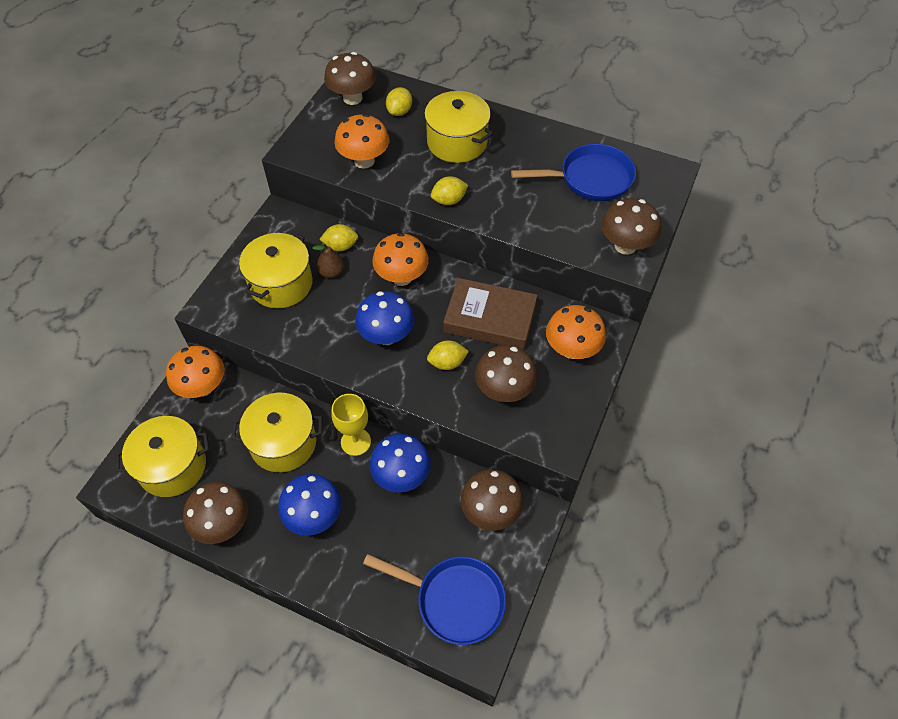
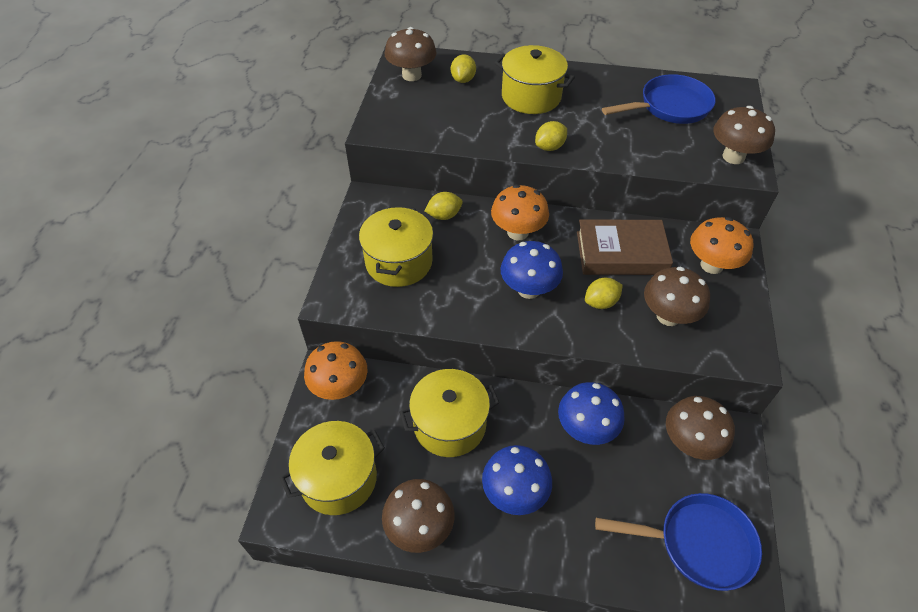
camera: 15 degrees left, 5 degrees down
brown pear [312,243,344,278] -> none
yellow goblet [331,394,371,456] -> none
orange mushroom [334,114,389,169] -> none

